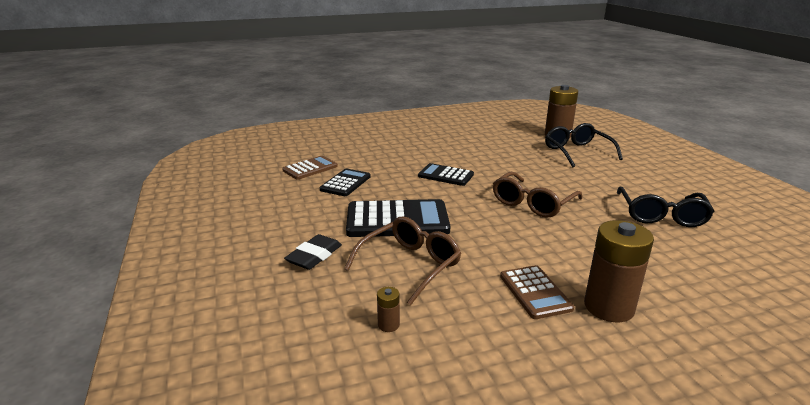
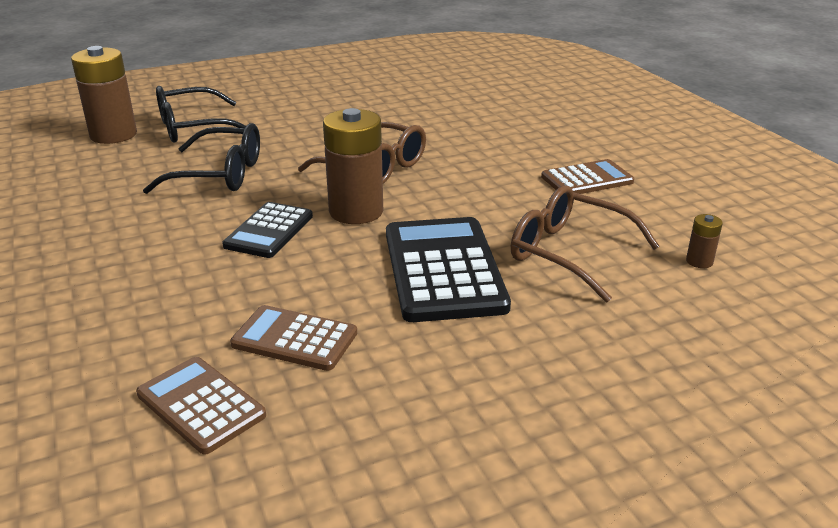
camera: 95 degrees left, 5 degrees up
black eraser [284,234,342,270] -> none
black calculator [320,168,371,196] -> brown calculator [230,305,357,371]
brown battery [584,220,654,322] -> brown battery moved to [323,108,383,224]
black glasses [617,187,714,227] -> black glasses moved to [143,123,260,194]

